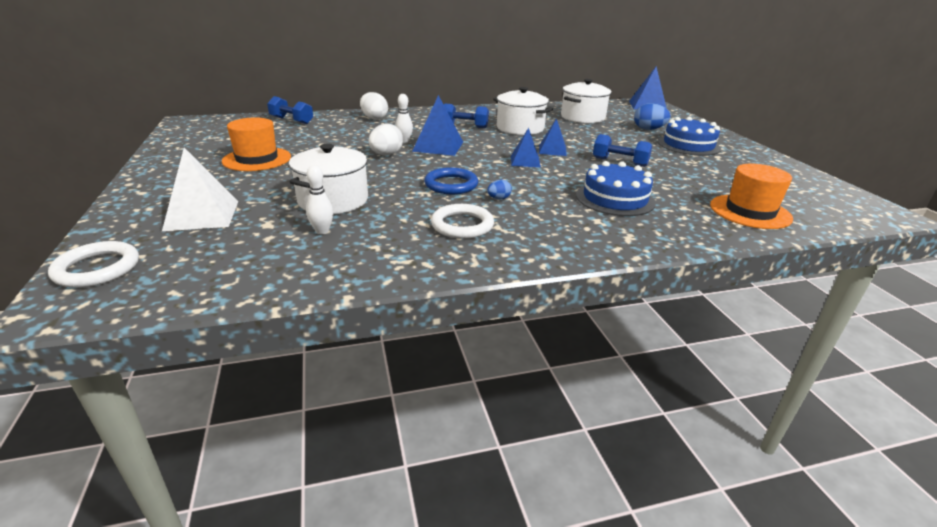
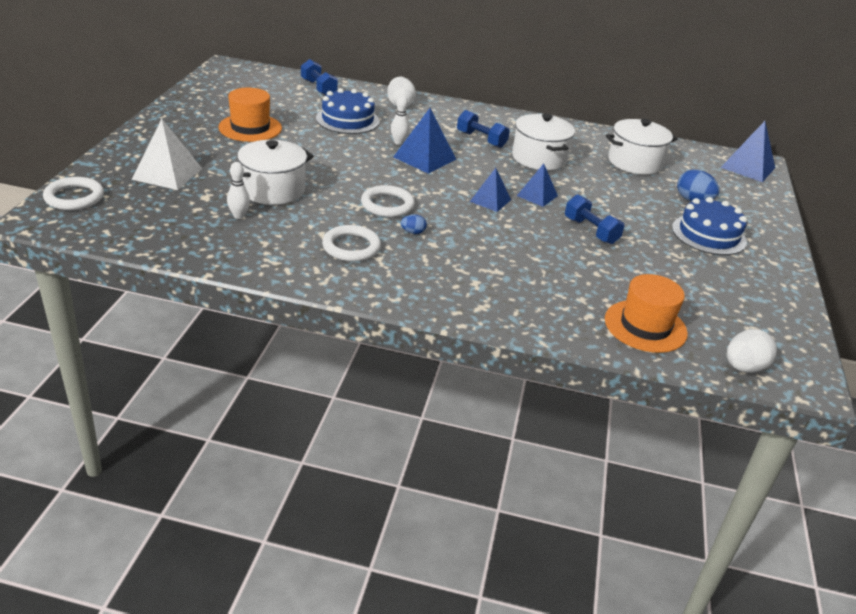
camera: 25 degrees right, 5 degrees up
white egg [369,124,403,155] -> white egg moved to [727,329,777,373]
blue ring [424,167,478,194] -> white ring [361,185,415,217]
blue cake [576,161,656,216] -> blue cake moved to [316,88,379,134]

